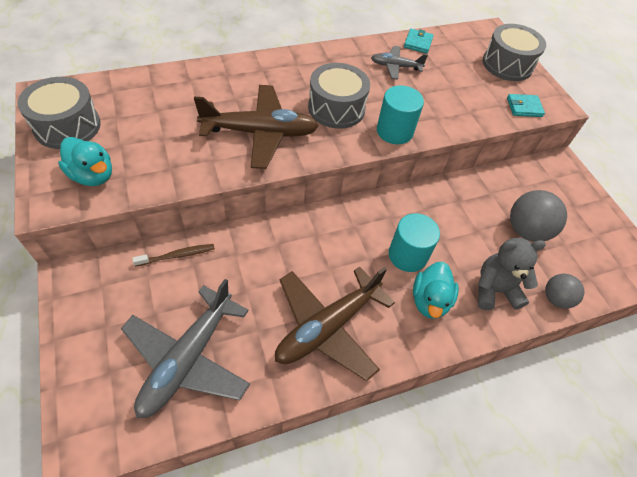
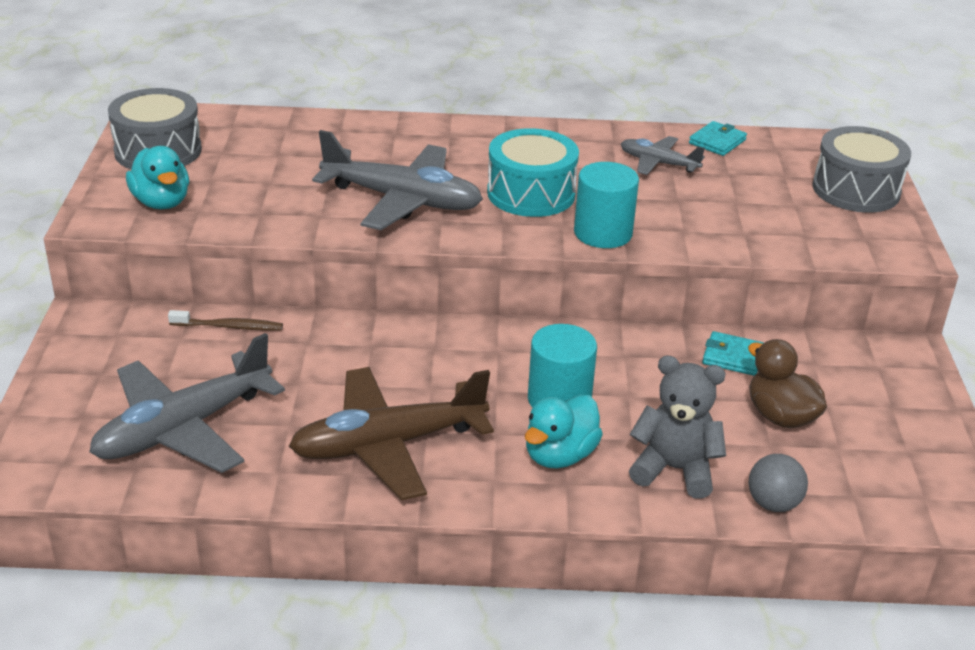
camera: 25 degrees right, 20 degrees down
brown plane [194,85,319,169] -> grey plane [312,130,483,230]
grey drum [308,63,370,129] -> turquoise drum [487,128,579,217]
turquoise wallet [507,94,545,117] -> turquoise wallet moved to [702,331,764,376]
grey ball [510,190,567,242] -> brown duck [748,339,827,428]

